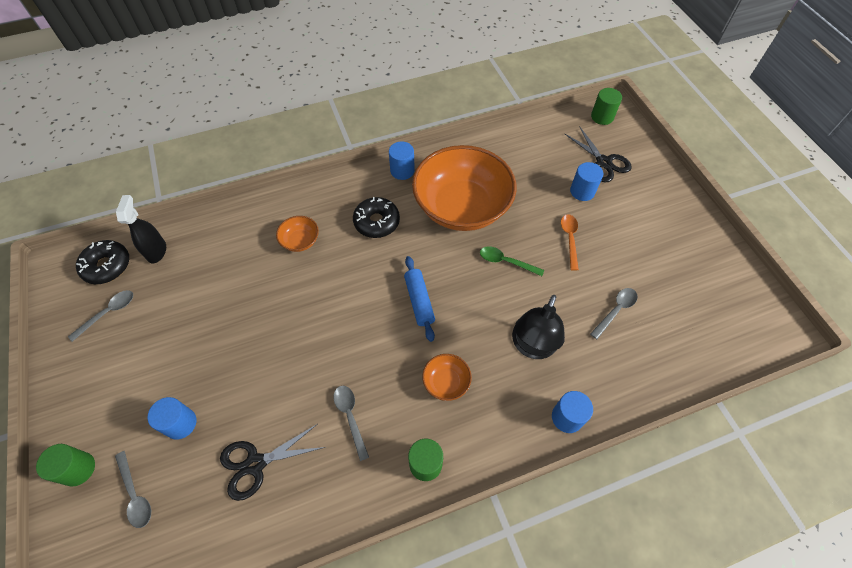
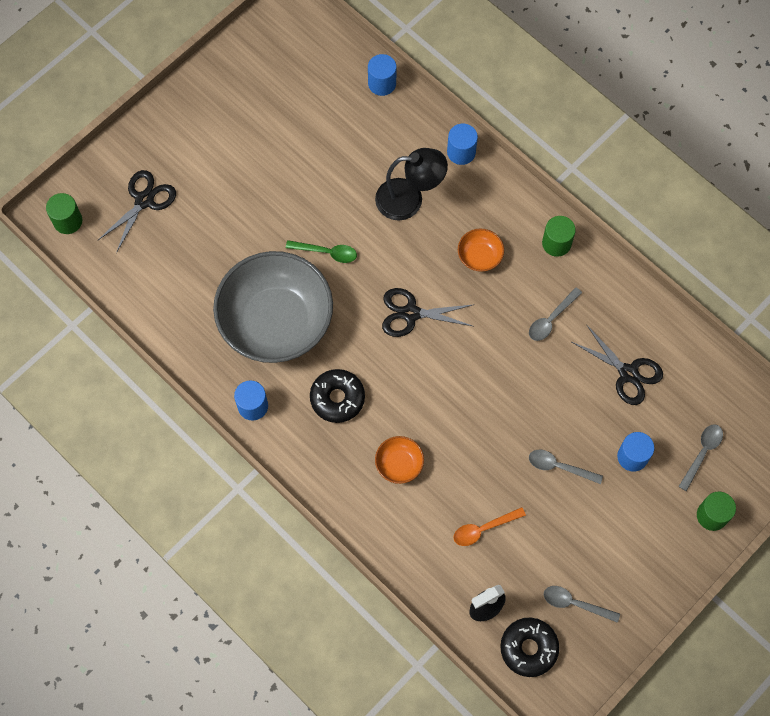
camera: 115 degrees left, 10 degrees up
blue rolling pin [404,256,435,342] -> black scissors [382,288,475,337]
orange bowl [412,145,516,231] -> grey bowl [213,251,333,363]
green spoon [480,246,544,276] -> green spoon turned 75 degrees counterclockwise [286,240,357,263]
orange spoon [561,214,579,271] -> orange spoon moved to [453,507,526,546]
blue cylinder [570,162,603,201] -> blue cylinder moved to [368,54,396,96]
grey spoon [590,288,638,339] -> grey spoon moved to [529,450,603,484]

